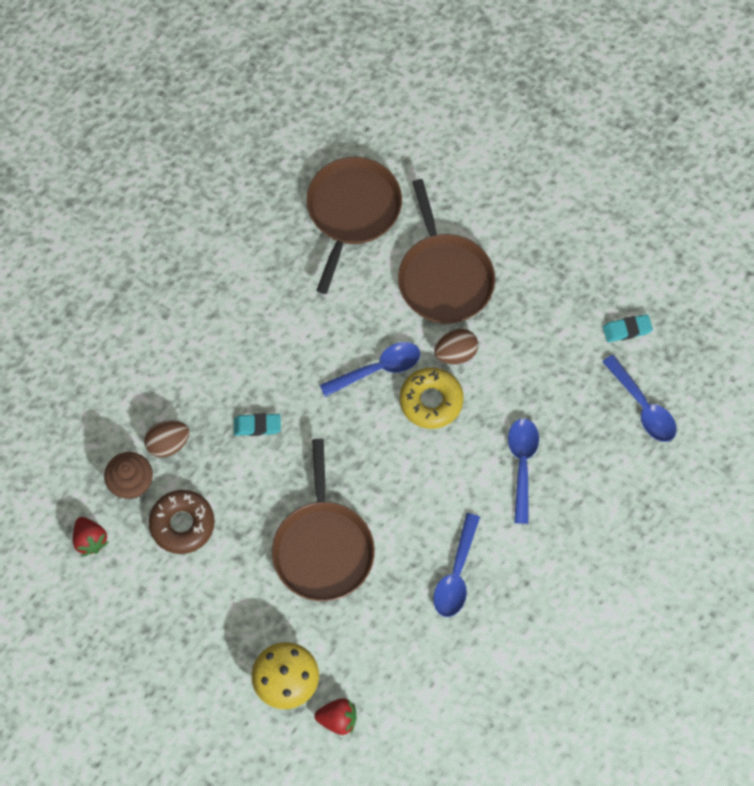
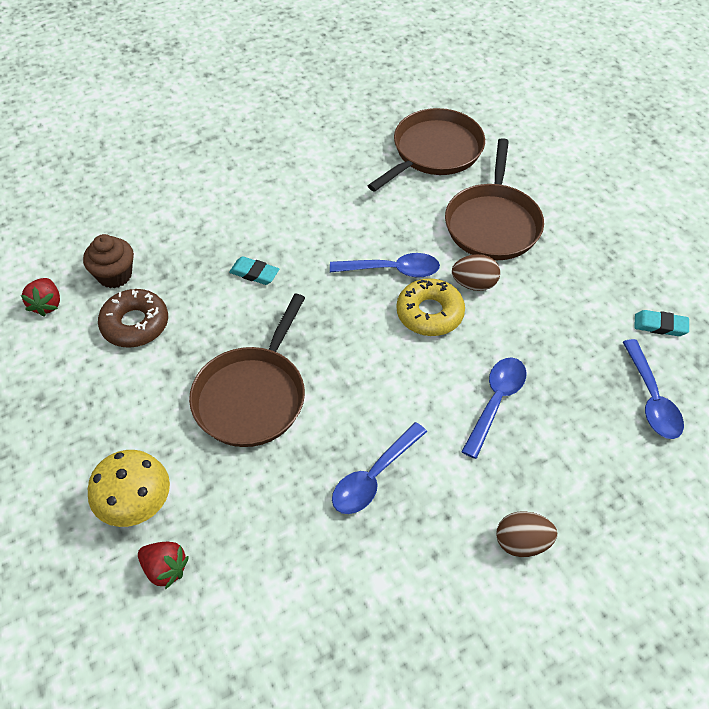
camera: 25 degrees right, 15 degrees down
brown egg [144,420,190,457] -> brown egg moved to [496,511,557,557]

